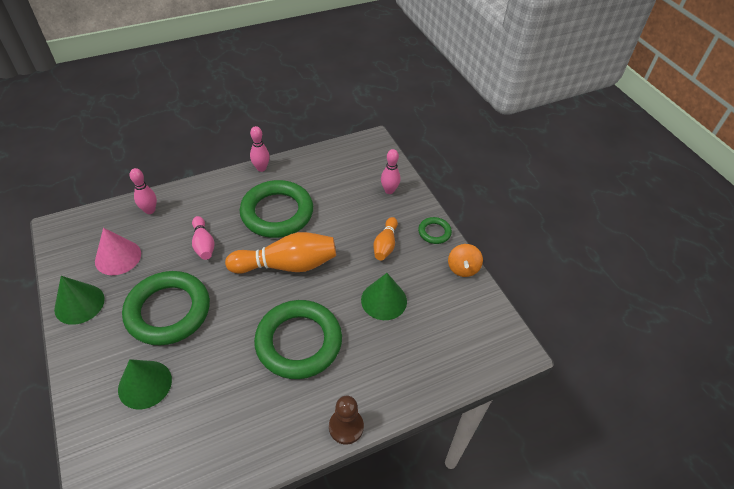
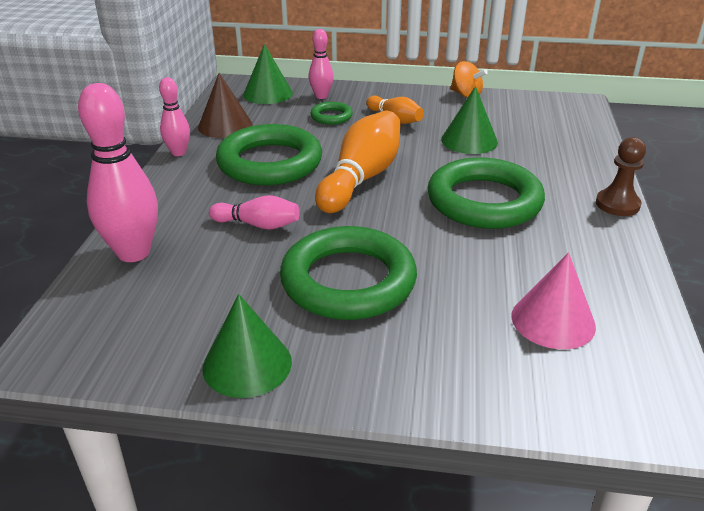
camera: 55 degrees left, 15 degrees down
pink cone [95,228,141,275] -> pink cone moved to [511,252,596,349]
green cone [118,359,172,409] -> green cone moved to [243,44,293,104]
pink bowling pin [130,168,157,214] -> pink bowling pin [78,83,158,262], size x1.80
green ring [418,217,452,244] -> green ring moved to [310,102,353,125]
none -> brown cone [198,73,253,138]

